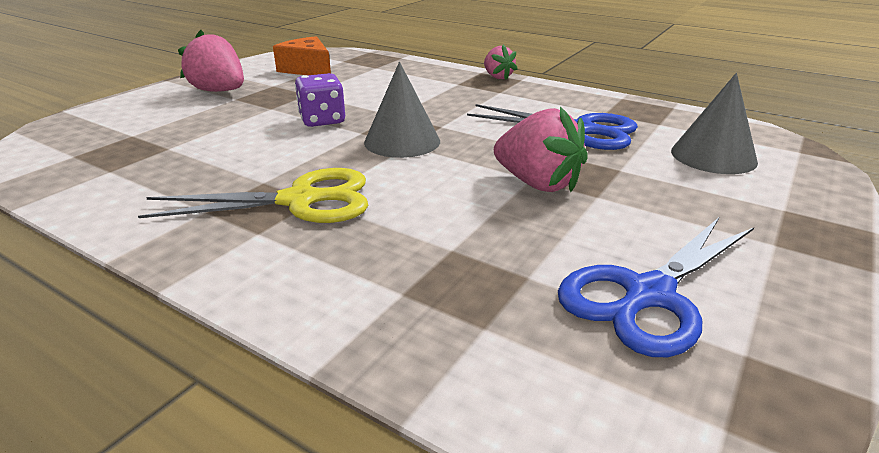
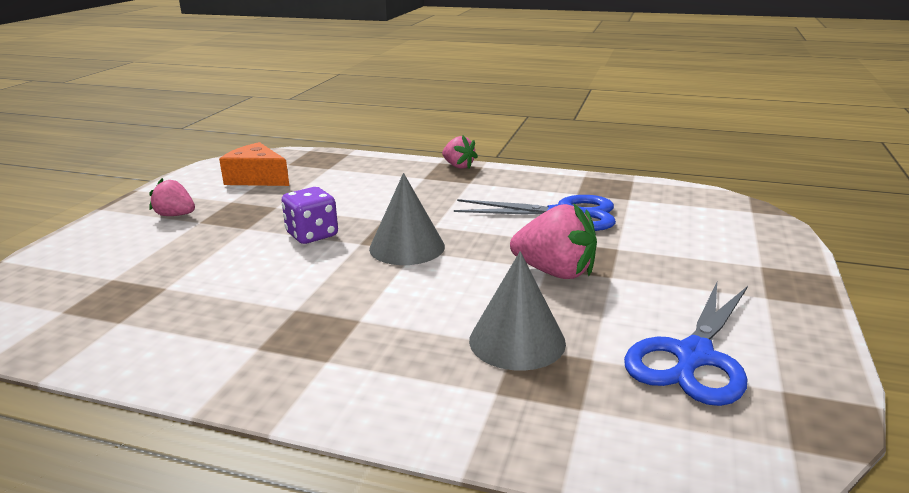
camera: 15 degrees left, 5 degrees down
yellow scissors [138,168,368,223] -> none
pink strawberry [178,30,244,92] -> pink strawberry [149,178,195,216], size x0.61
grey cone [671,73,758,174] -> grey cone moved to [469,251,566,371]

